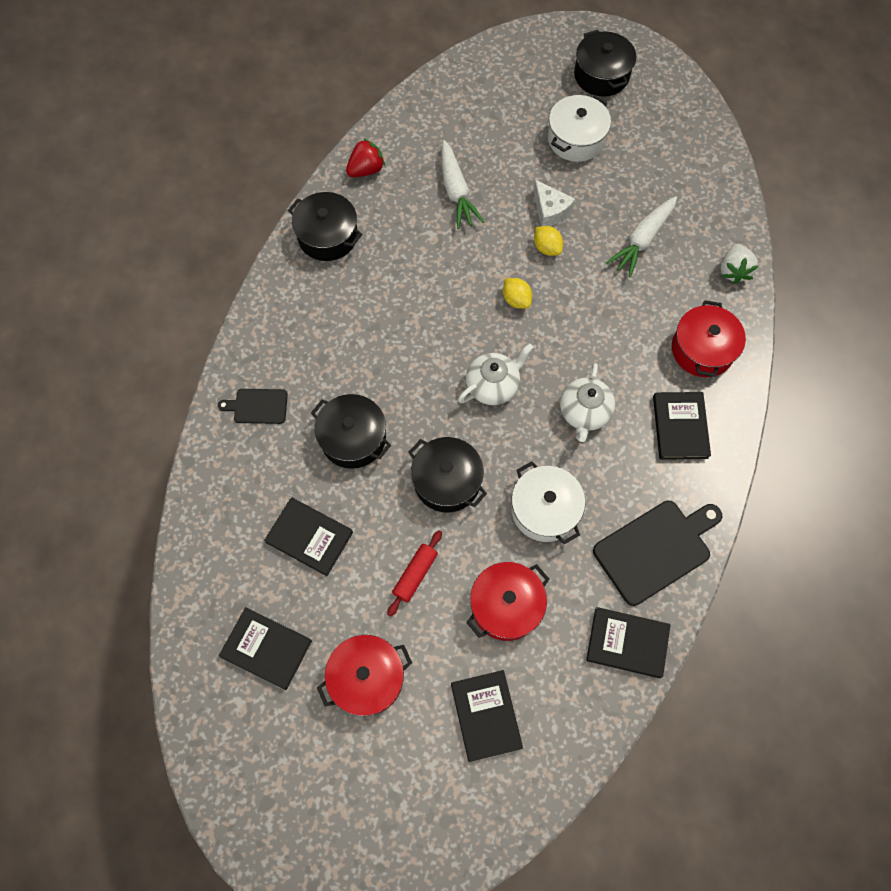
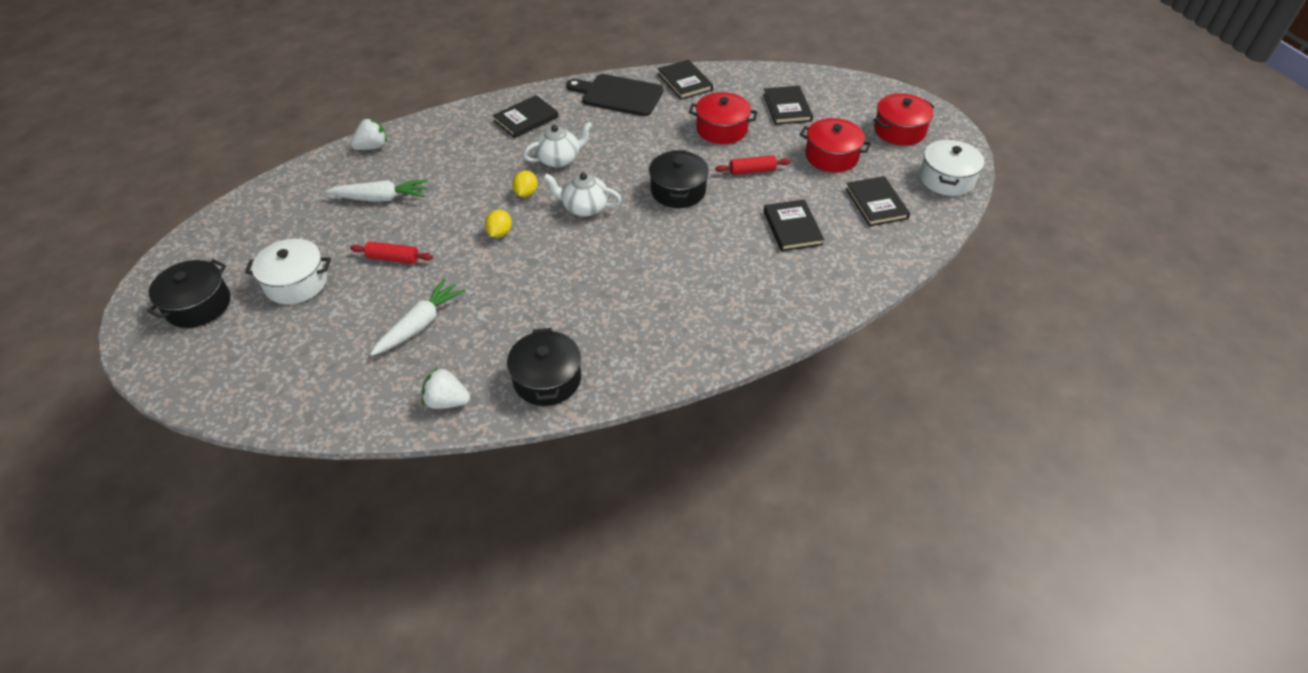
camera: 130 degrees left, 20 degrees down
black cutting board [218,389,288,424] -> none
black pot [311,394,391,469] -> none
red strawberry [346,138,385,177] -> white strawberry [422,367,470,409]
black book [451,670,523,762] -> black book turned 45 degrees counterclockwise [763,86,813,125]
white pot [511,461,585,544] -> white pot moved to [920,139,984,196]
white cheese [533,180,575,226] -> red rolling pin [350,242,433,264]
yellow lemon [534,226,563,256] -> yellow lemon moved to [512,171,538,197]
red pot [672,300,746,377] -> red pot moved to [874,93,935,146]

